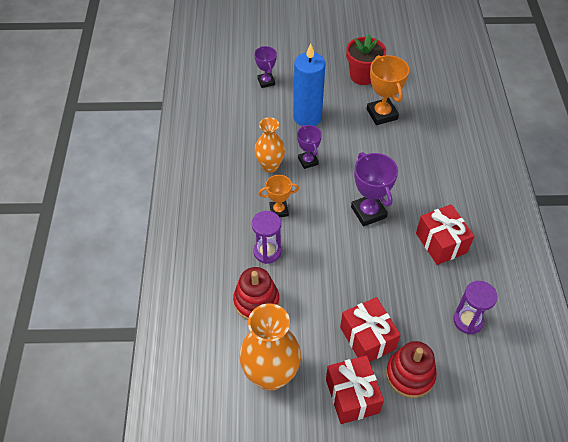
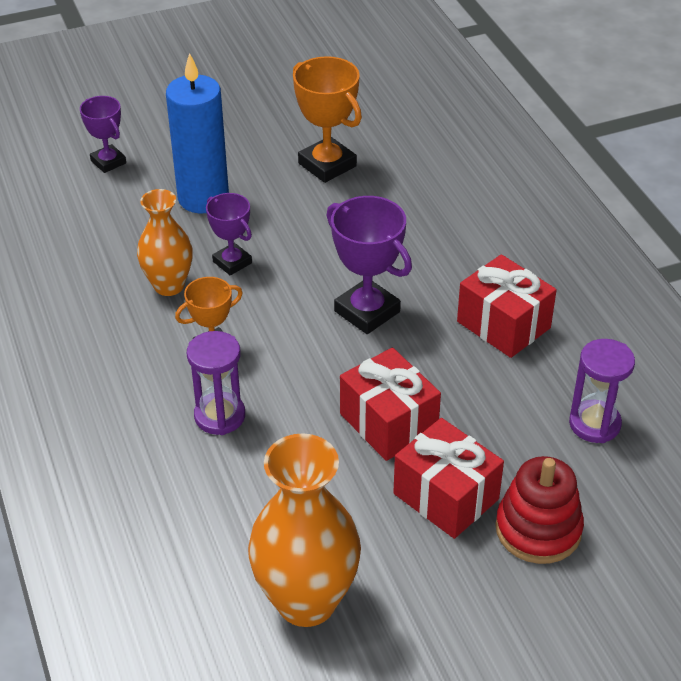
camera: 20 degrees left, 10 degrees down
red stacking toy [233,267,279,320] -> none
red gift [326,355,384,424] -> red gift moved to [340,347,441,461]
red flower pot [346,34,386,85] -> none

